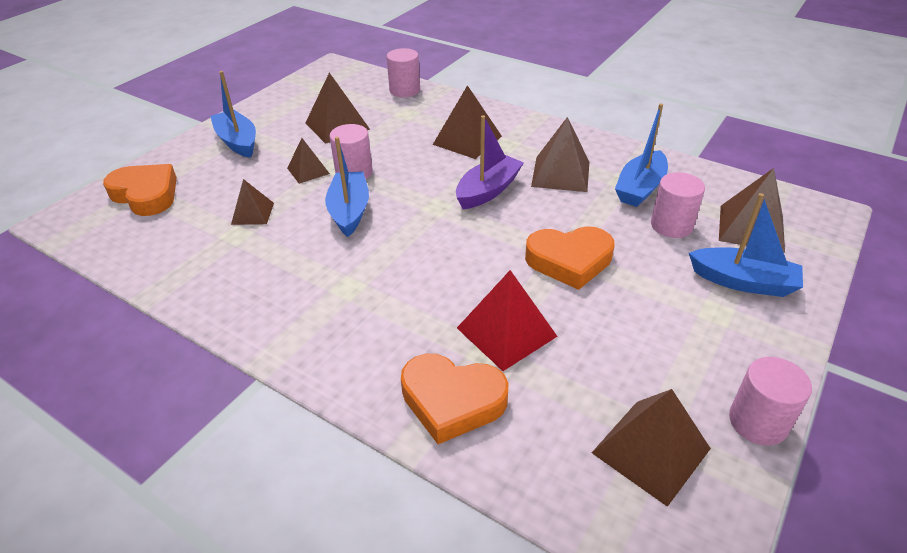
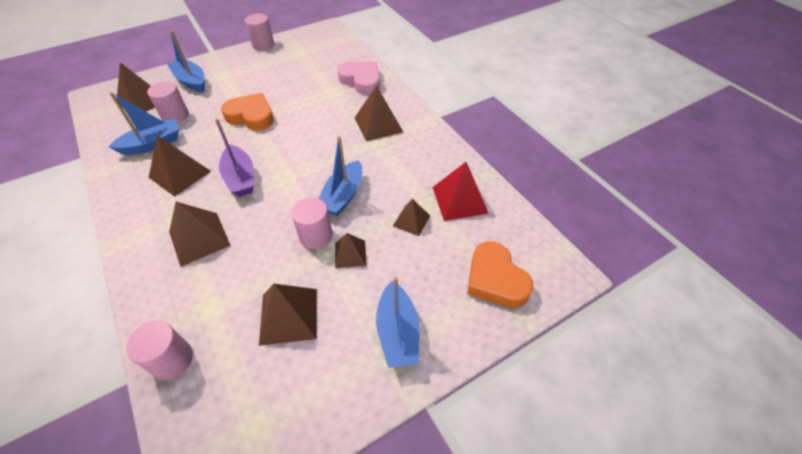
camera: 155 degrees left, 10 degrees up
orange heart [401,354,508,444] -> pink heart [337,62,380,95]
purple boat [456,115,524,209] -> purple boat turned 90 degrees counterclockwise [215,118,254,197]
red pyramid [457,270,558,371] -> red pyramid moved to [432,162,489,221]
brown pyramid [592,389,711,507] -> brown pyramid moved to [355,85,403,141]

